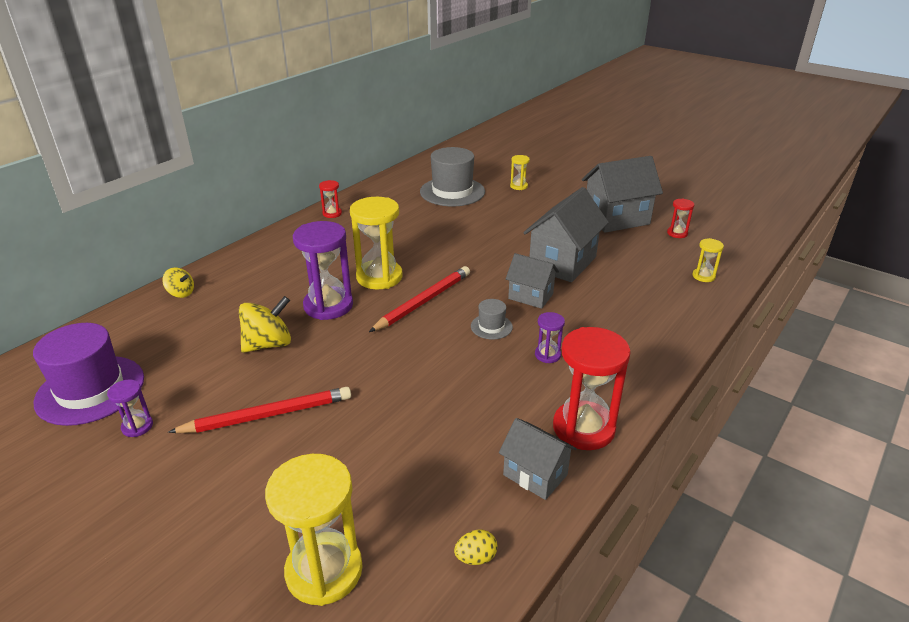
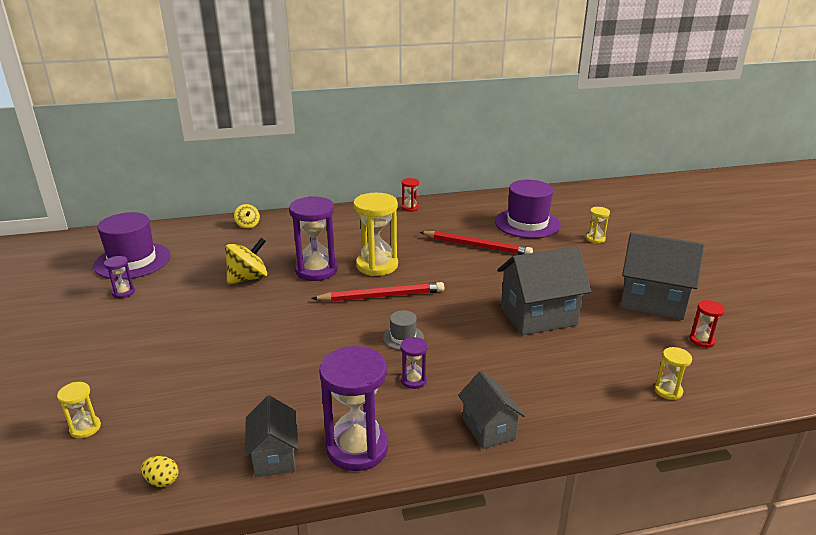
camera: 40 degrees right, 5 degrees down
red pencil [168,387,351,433] -> red pencil moved to [420,231,533,255]
yellow spinning top [239,296,291,353] -> yellow spinning top turned 45 degrees counterclockwise [225,238,267,285]
yellow hourglass [265,454,363,606] -> yellow hourglass [57,382,101,438], size x0.48
grey hat [420,147,485,206] -> purple hat [495,180,561,239]
grey house [506,253,559,309] -> grey house moved to [458,371,525,449]
red hourglass [553,327,631,450] -> purple hourglass [319,346,388,471]

